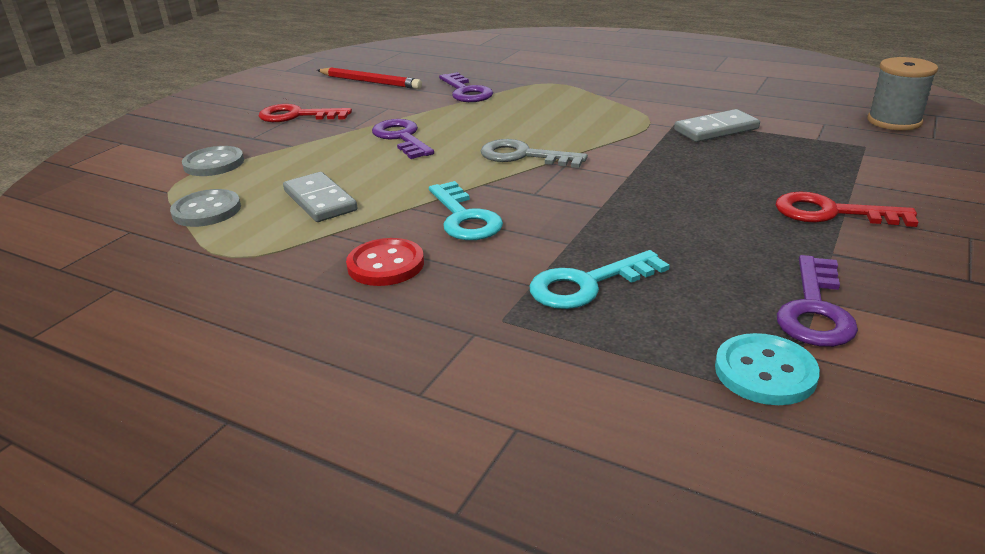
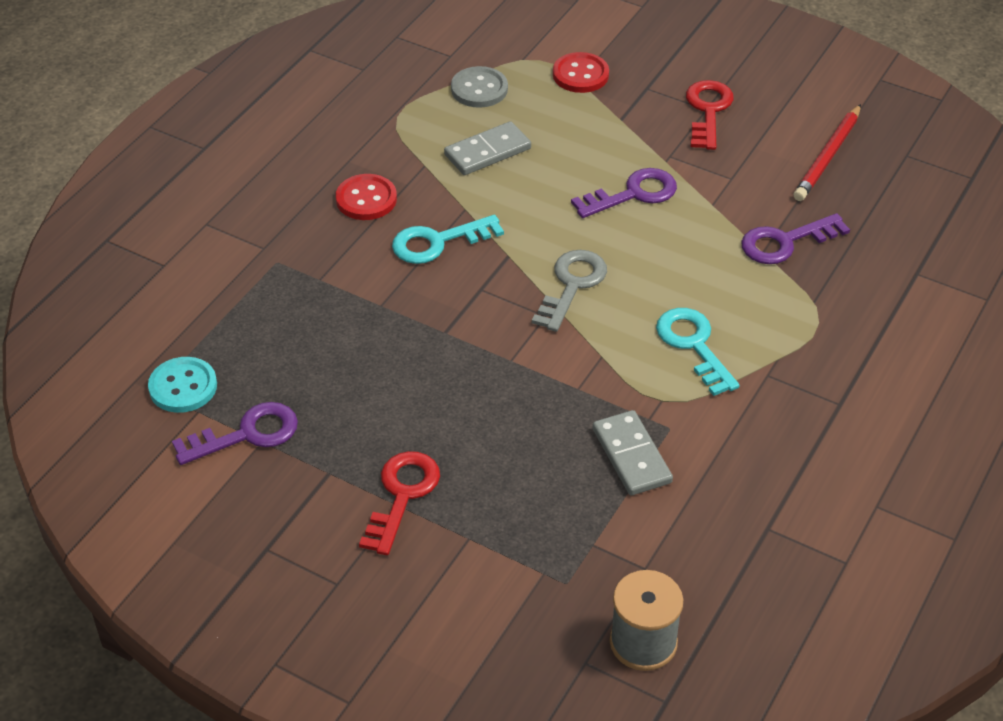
camera: 90 degrees right, 15 degrees up
grey button [182,146,244,176] -> red button [553,52,609,93]
turquoise key [529,250,670,309] -> turquoise key moved to [656,308,740,396]
purple key [777,255,858,347] -> purple key turned 135 degrees clockwise [172,402,298,465]

